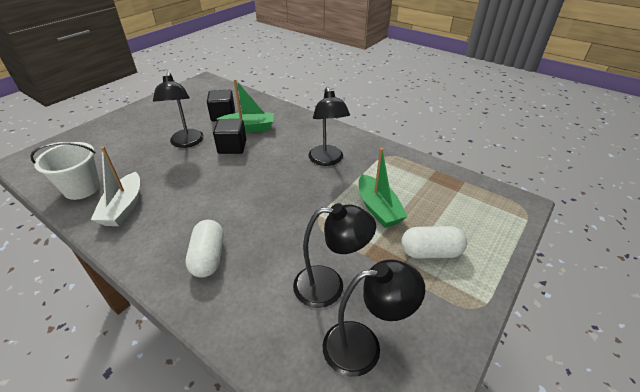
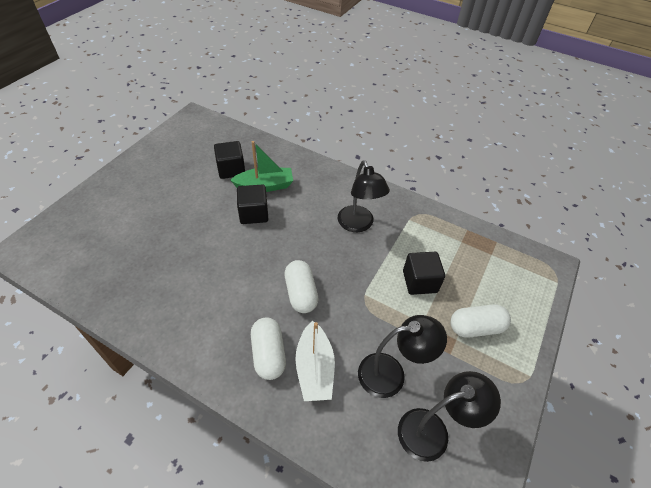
camera: 10 degrees left, 10 degrees up
white bucket [30,142,100,200] -> none
white boat [91,146,140,226] -> white boat moved to [295,320,335,401]
black lamp [153,72,204,148] -> none
green boat [359,148,408,228] -> black cube [403,252,445,295]
none -> white capsule [284,260,319,313]

